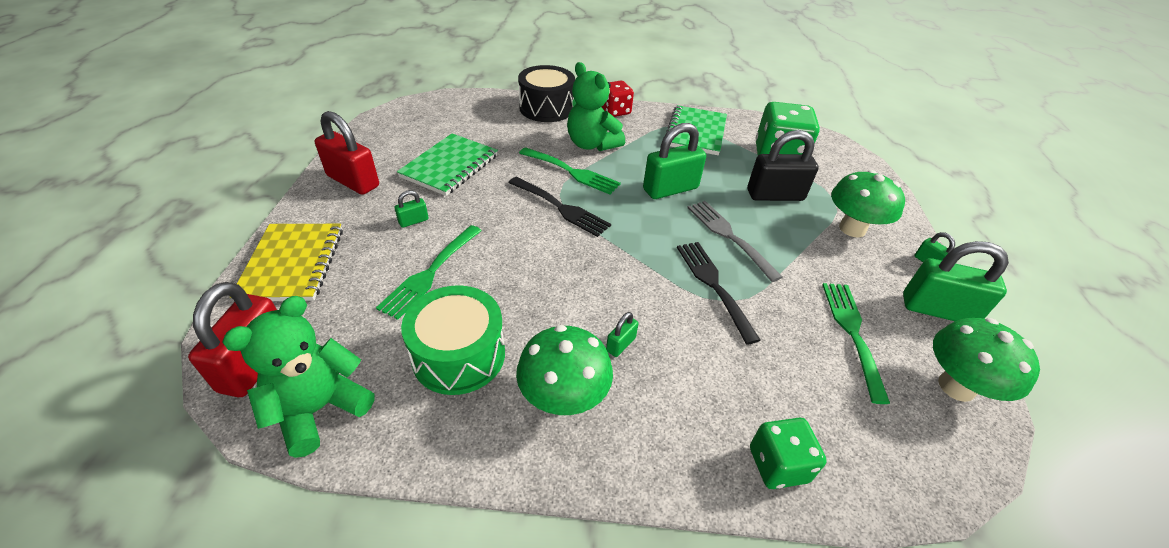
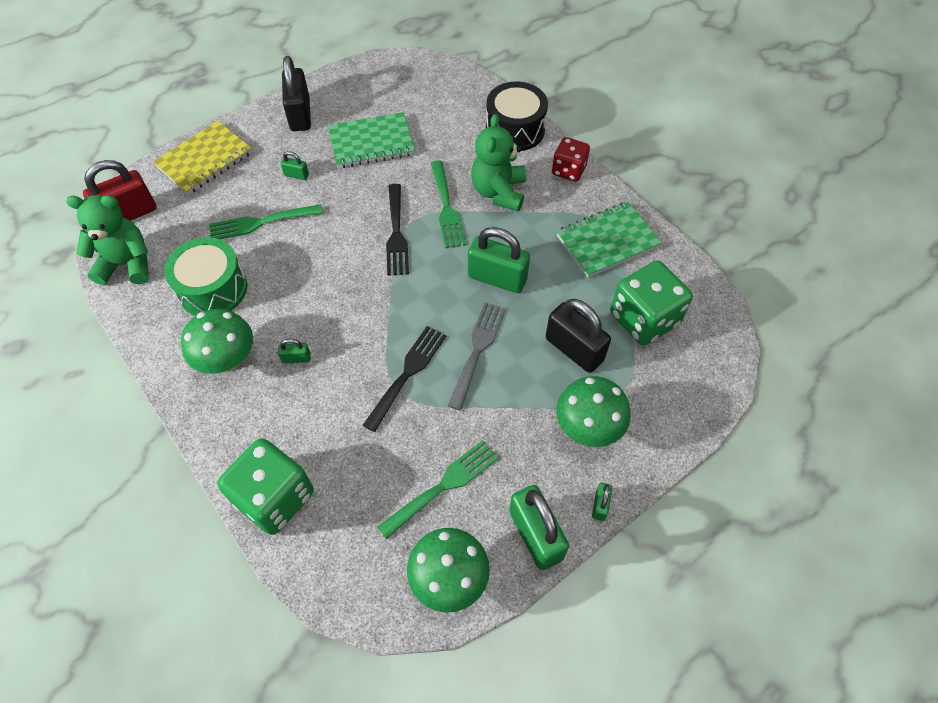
camera: 50 degrees right, 15 degrees up
red padlock [315,111,379,195] -> black padlock [282,56,311,131]
green dice [750,417,827,489] -> green dice [217,438,314,535], size x1.65

